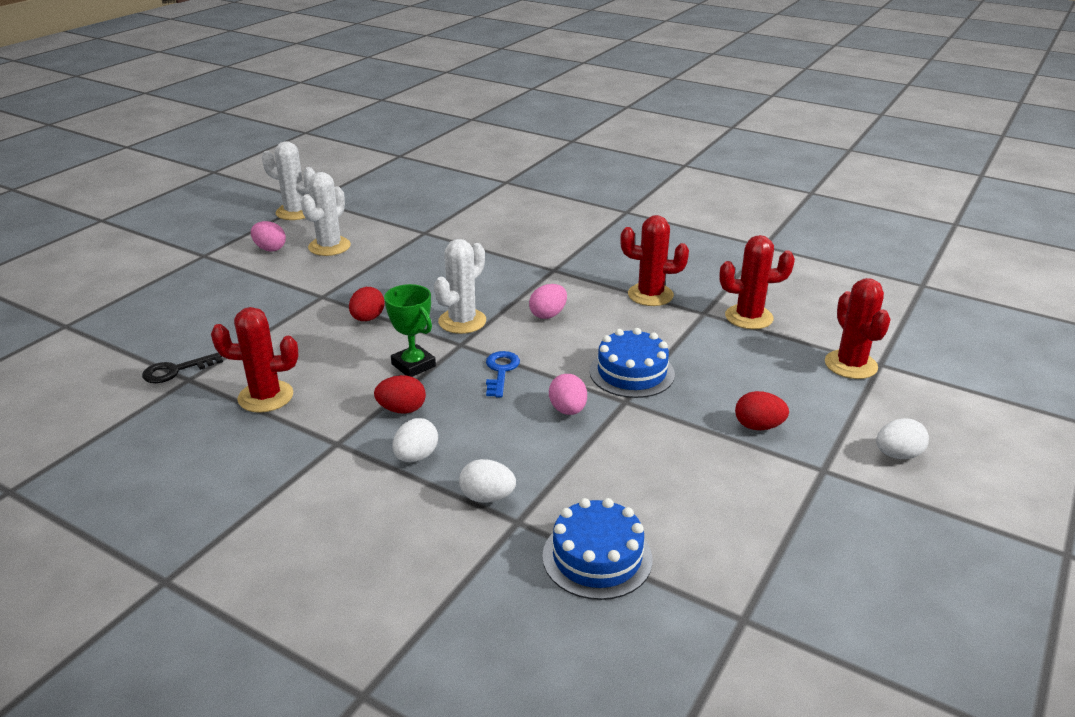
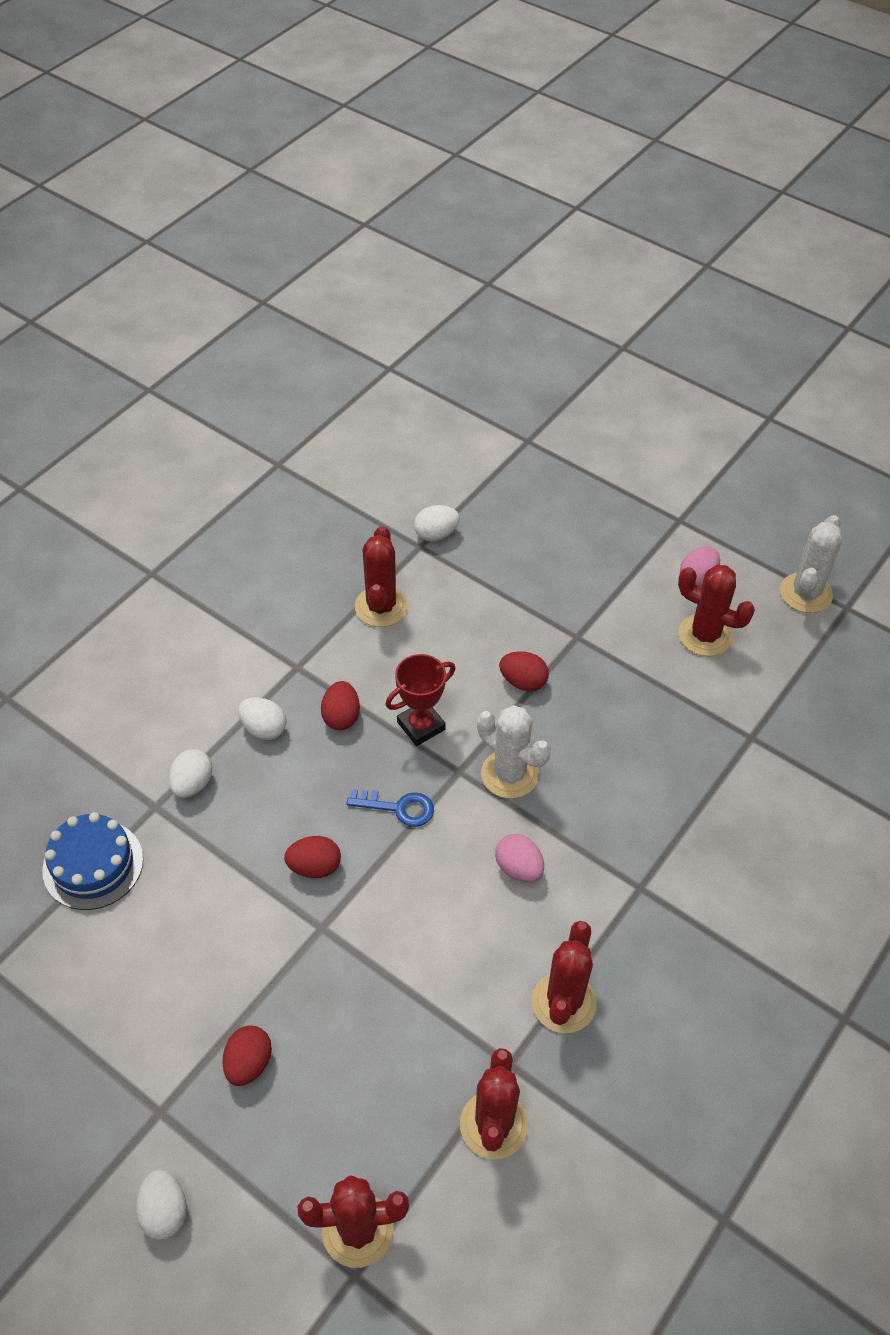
camera: 95 degrees right, 20 degrees up
black key [142,353,223,383] -> white egg [414,505,460,542]
white cactus [301,172,351,256] -> red cactus [678,565,755,656]
green trophy [384,284,436,377] -> red trophy [385,654,456,746]
pink egg [549,374,587,415] -> red egg [284,836,341,878]
blue cake [589,328,675,398] -> none

